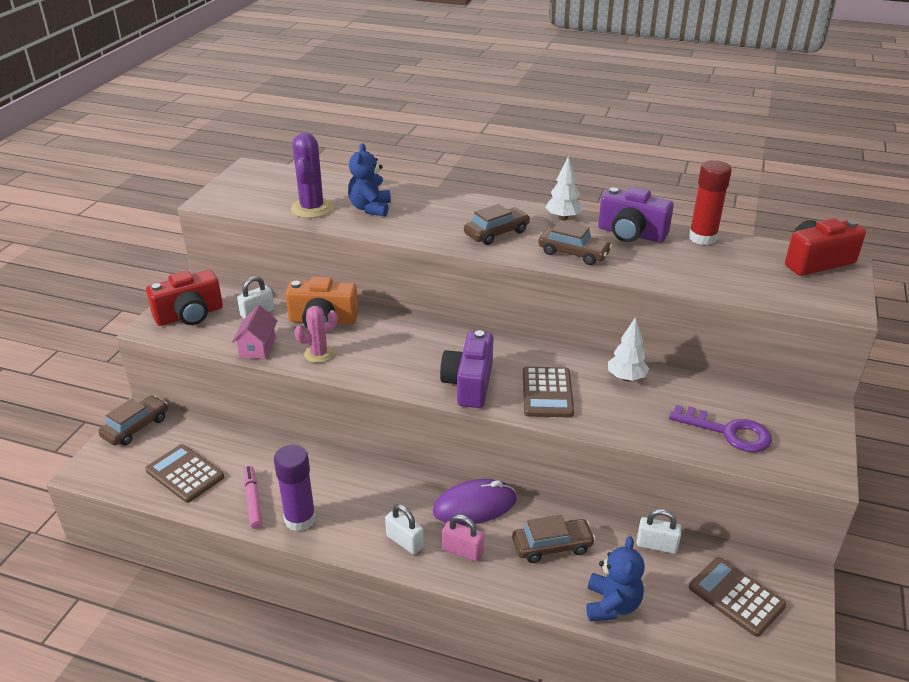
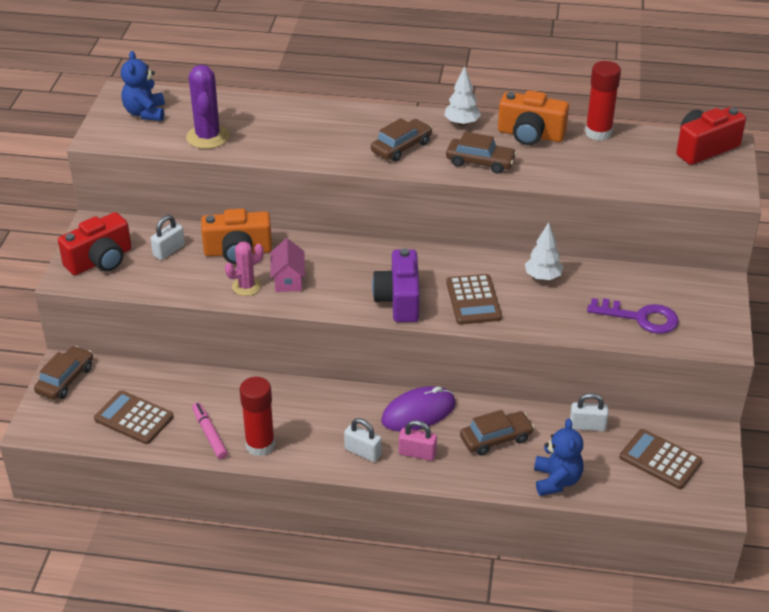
camera: 10 degrees left, 5 degrees up
pink house [232,305,278,359] -> pink house moved to [270,238,305,292]
purple glue stick [274,445,316,531] -> red glue stick [239,377,275,456]
blue teddy bear [348,143,391,216] -> blue teddy bear moved to [121,51,165,121]
purple camera [598,187,674,243] -> orange camera [498,90,569,145]

